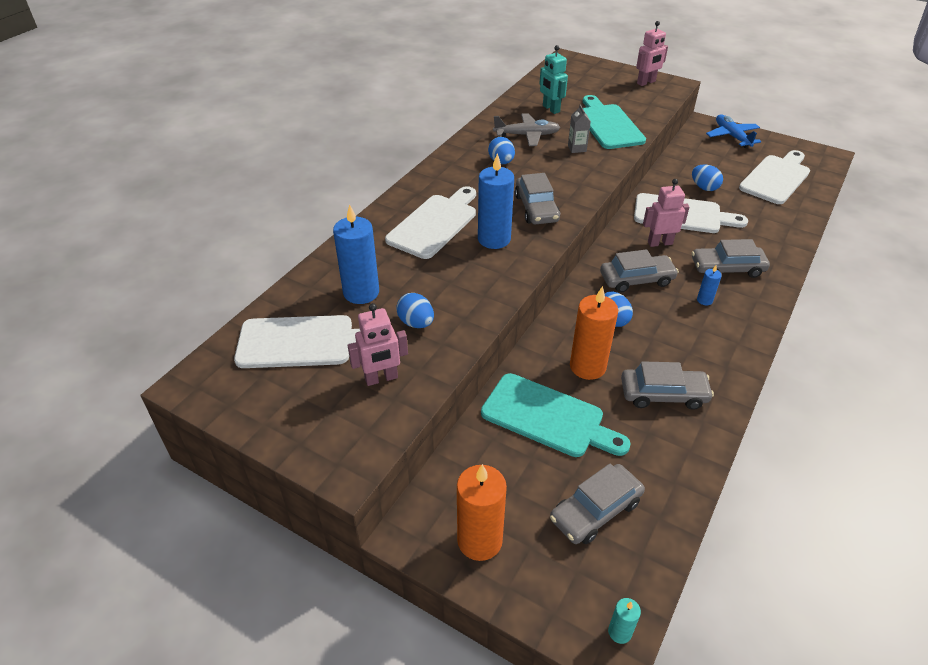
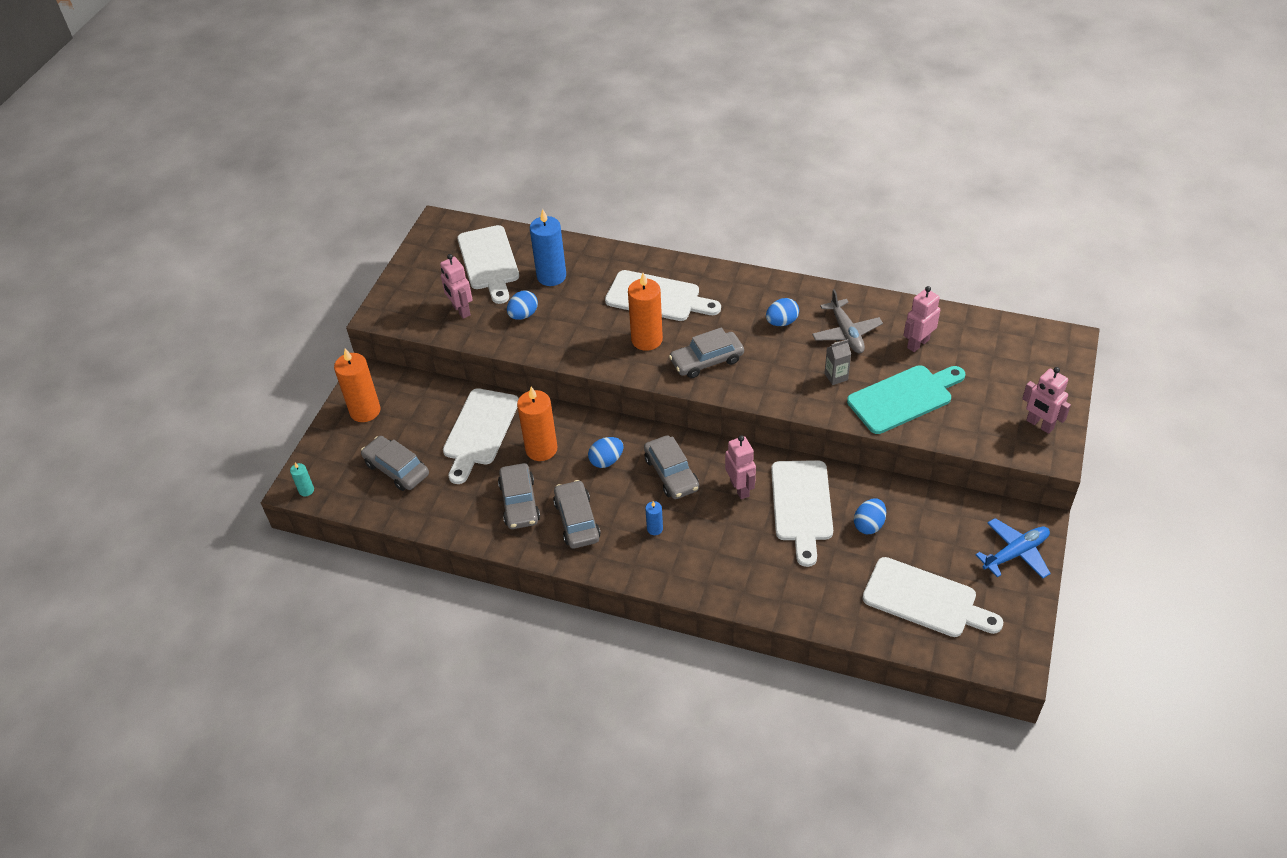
camera: 80 degrees right, 5 degrees up
blue candle [478,153,514,249] -> orange candle [628,273,663,351]
turquoise cutting board [481,373,631,457] -> white cutting board [443,388,519,484]
turquoise robot [539,45,568,114] -> pink robot [903,286,940,352]
grey car [692,239,770,278] -> grey car moved to [553,480,601,548]

